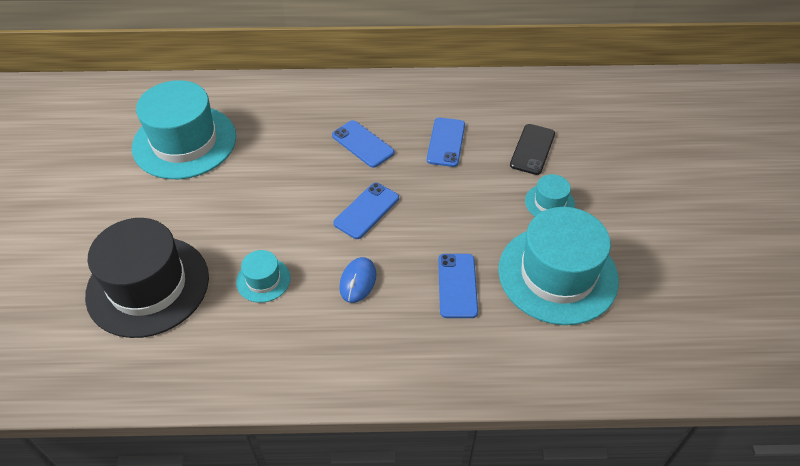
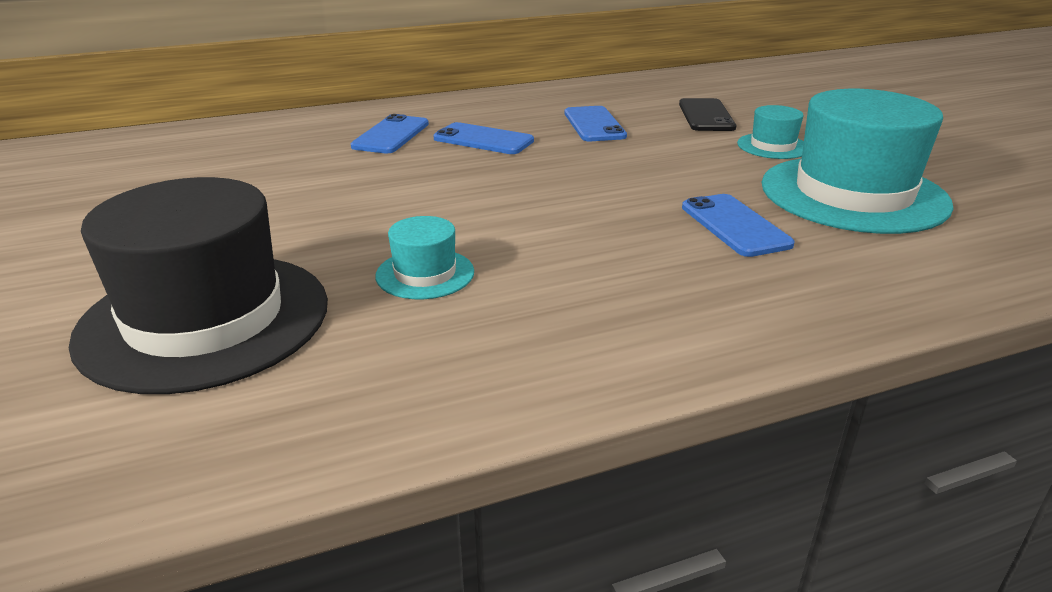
camera: 20 degrees left, 20 degrees down
turquoise hat [132,80,236,179] -> none
blue phone [333,183,399,239] -> blue phone moved to [351,114,429,153]
blue mouse [339,257,376,303] -> none

